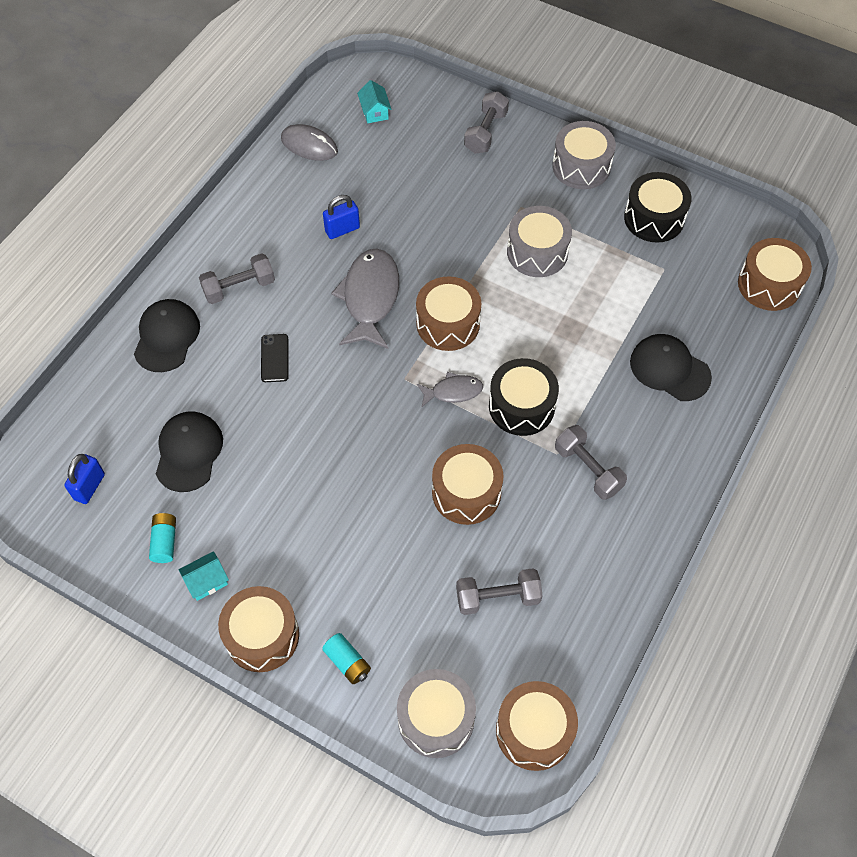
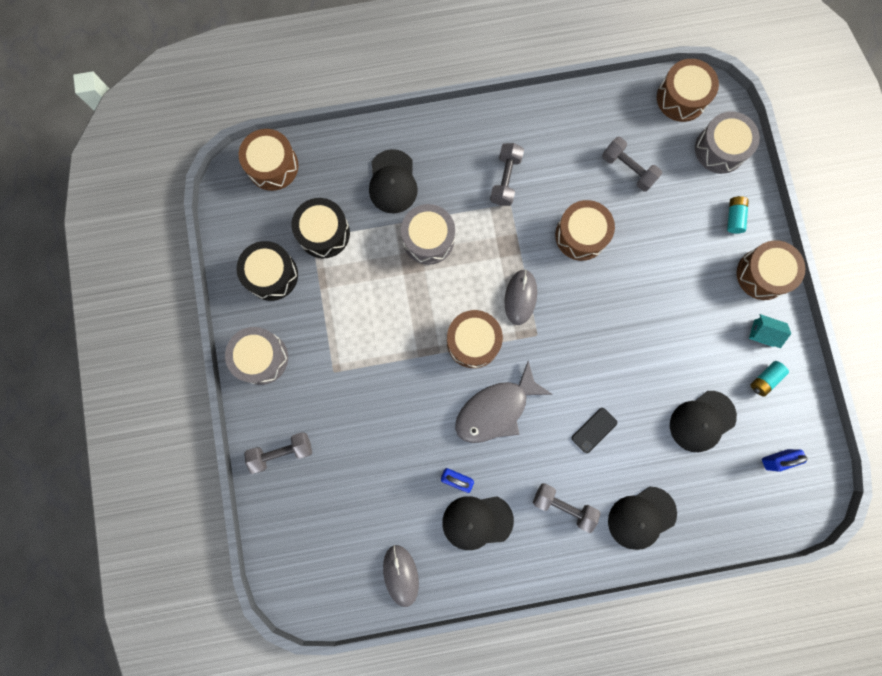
camera: 130 degrees left, 20 degrees up
turquoise house [357,80,391,123] -> none
grey fish [417,372,483,407] -> grey mouse [504,269,537,325]
black drum [489,358,559,436] -> black drum moved to [292,198,350,258]
grey drum [507,206,572,277] -> grey drum moved to [401,204,455,265]
none -> black cap [442,496,514,550]

